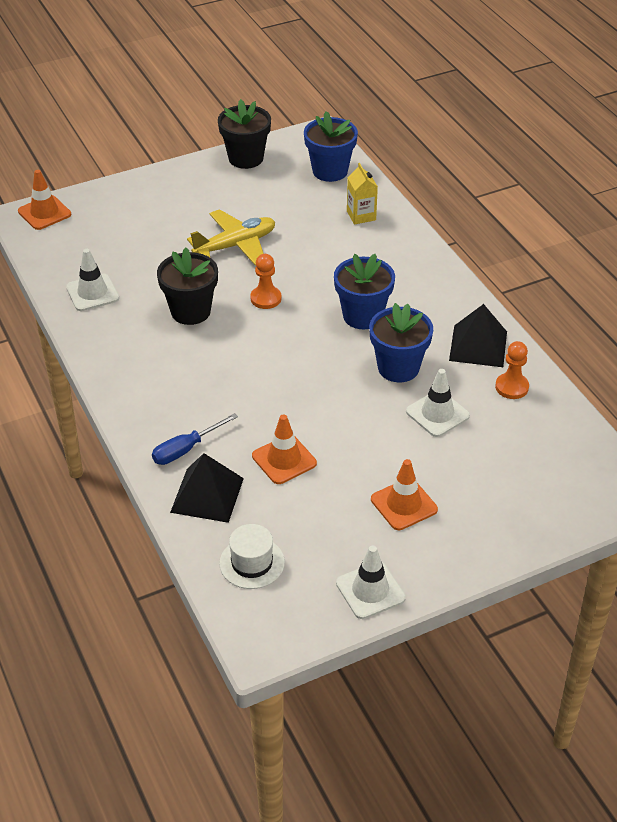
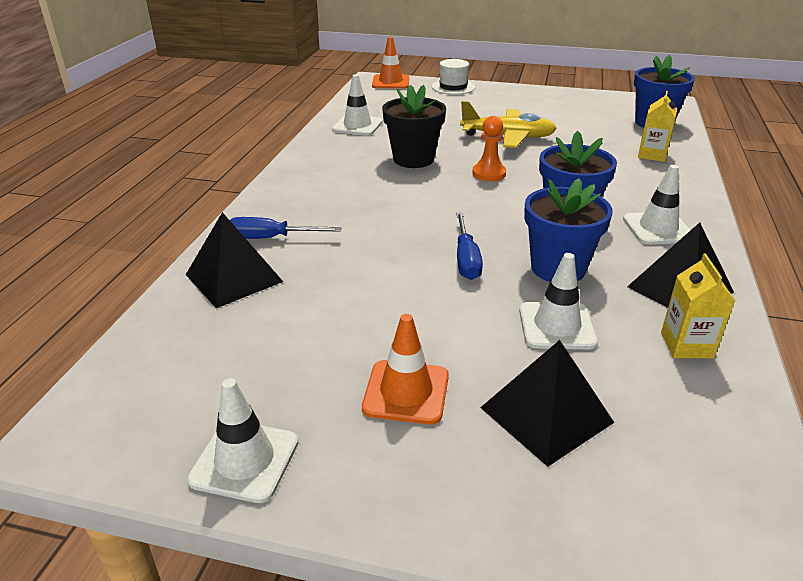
camera: 40 degrees right, 10 degrees down
black flower pot [218,99,271,169] -> none
white hat [219,524,285,589] -> white hat moved to [431,59,475,95]
orange traffic cone [252,414,317,484] -> none
orange pawn [495,341,529,399] -> yellow carton [661,254,735,358]
none -> blue screwdriver [456,212,483,280]
none -> black pyramid [480,340,615,467]
none -> white traffic cone [623,165,690,245]

